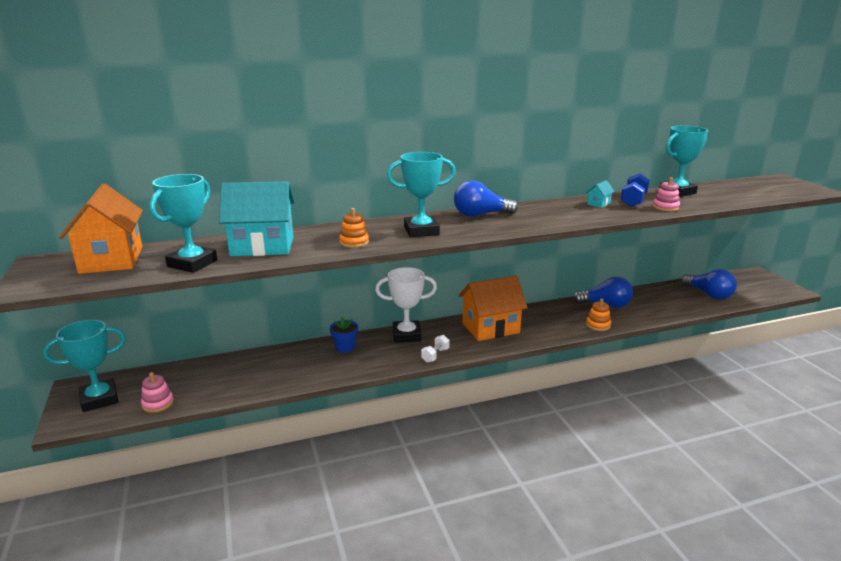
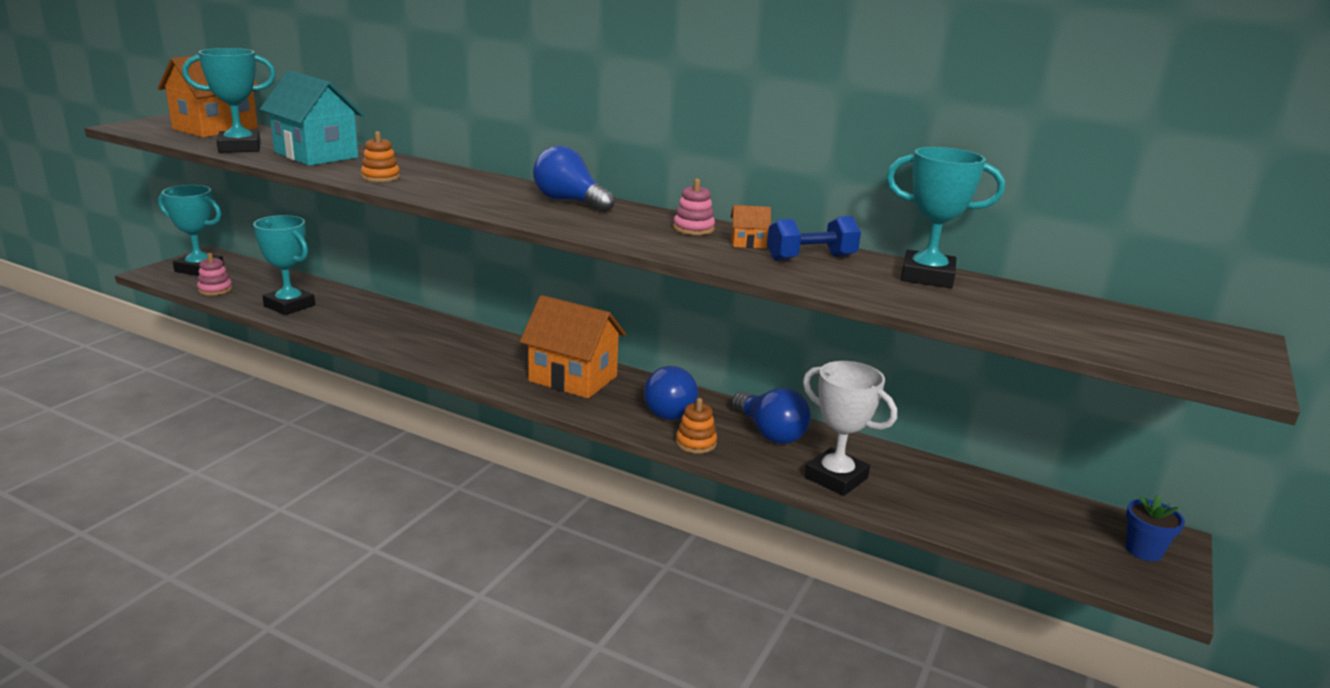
camera: 45 degrees right, 0 degrees up
blue flower pot [330,317,358,353] -> blue flower pot moved to [1126,495,1185,561]
white trophy [375,267,437,343] -> white trophy moved to [803,361,897,496]
turquoise trophy [387,152,456,237] -> turquoise trophy moved to [253,215,315,315]
white dumbbell [421,335,450,363] -> none
turquoise house [586,180,615,208] -> orange house [730,205,771,249]
pink stacking toy [653,177,680,212] -> pink stacking toy moved to [673,179,715,235]
blue light bulb [681,269,737,300] -> blue light bulb moved to [644,366,698,420]

